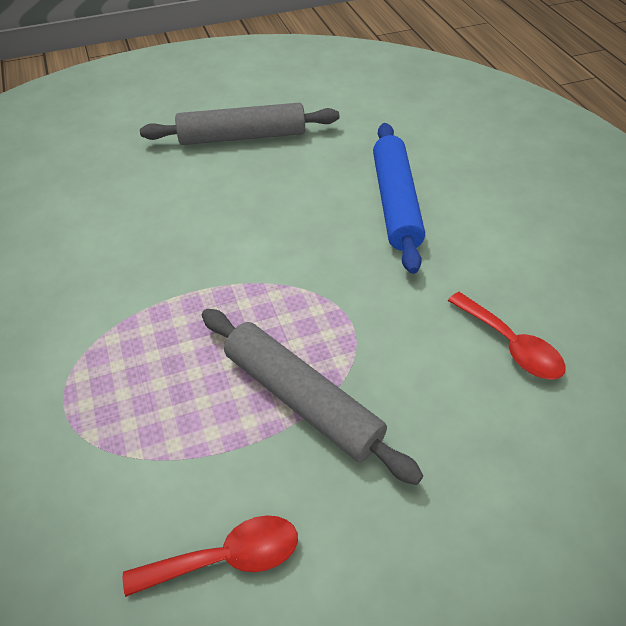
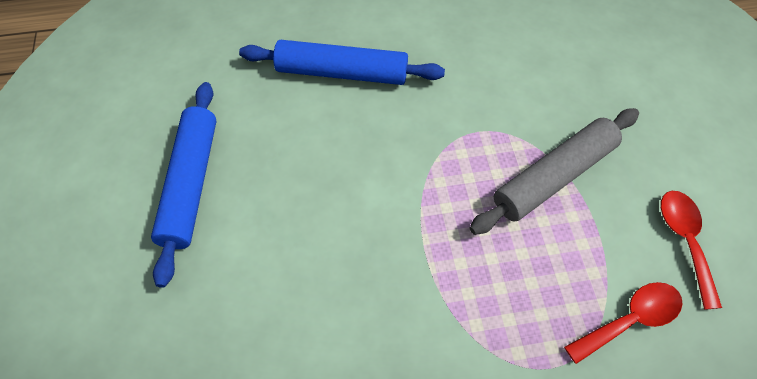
camera: 80 degrees left, 10 degrees up
grey rolling pin [140,103,339,145] -> blue rolling pin [151,82,217,288]
red spoon [448,292,566,380] -> red spoon moved to [564,282,683,364]

